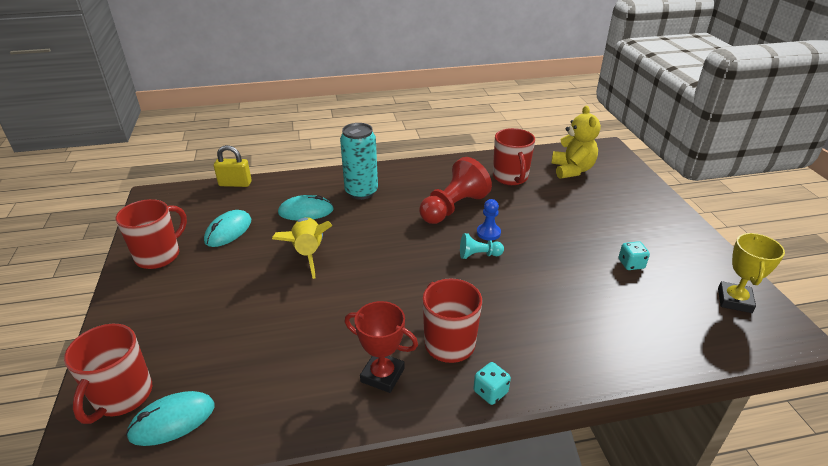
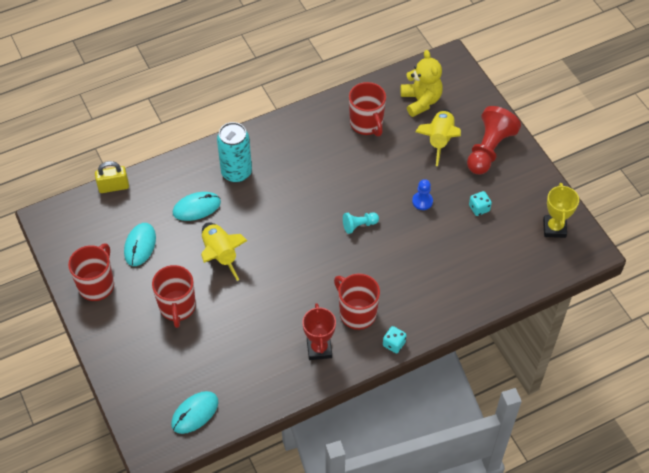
camera: 15 degrees left, 20 degrees up
red mug [64,324,152,424] -> red mug moved to [152,265,196,328]
red trophy [345,301,418,393] -> red trophy turned 75 degrees clockwise [302,303,336,360]
red pawn [419,157,492,224] -> red pawn moved to [467,106,521,175]
blue pawn [477,199,501,241] -> blue pawn moved to [412,179,433,210]
none -> yellow rocket [415,109,461,166]

